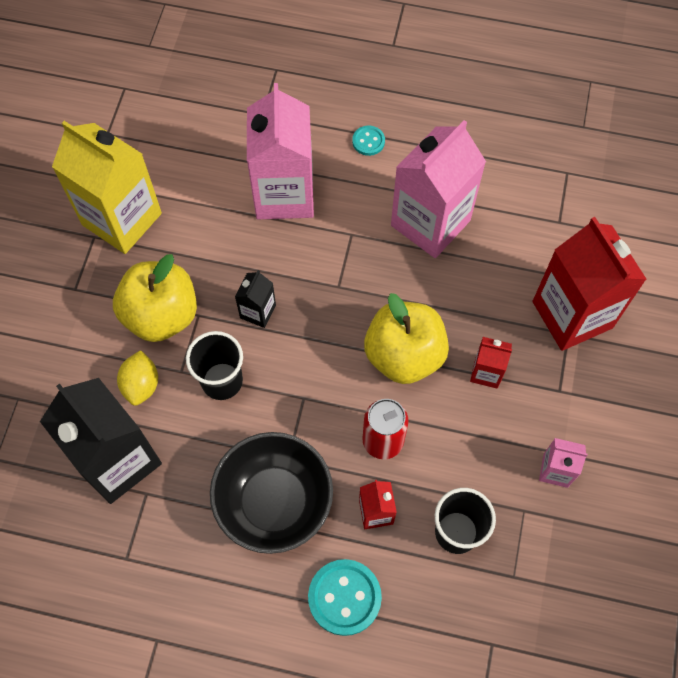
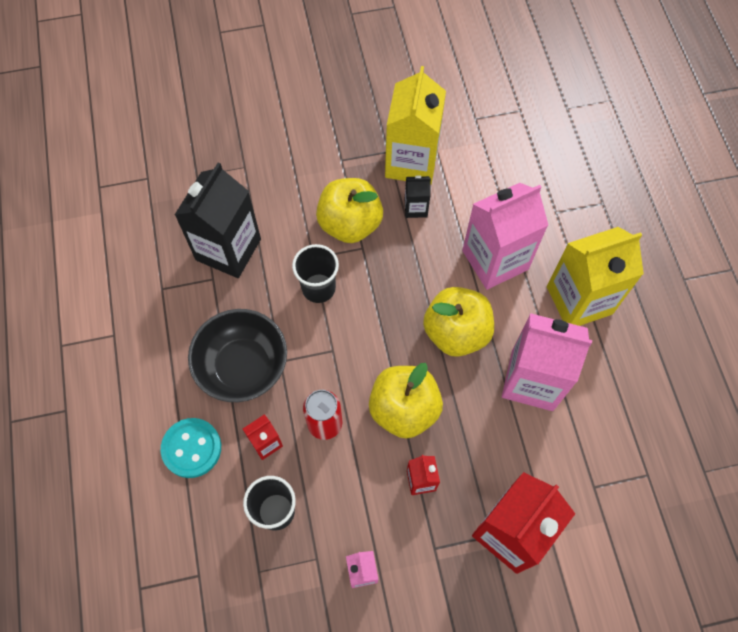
camera: 65 degrees right, 0 degrees up
yellow lemon [117,350,158,406] -> none
black carton [235,270,276,328] -> black carton moved to [405,175,431,218]
turquoise button [352,126,385,156] -> yellow carton [547,227,644,326]
none -> yellow apple [423,287,494,357]

